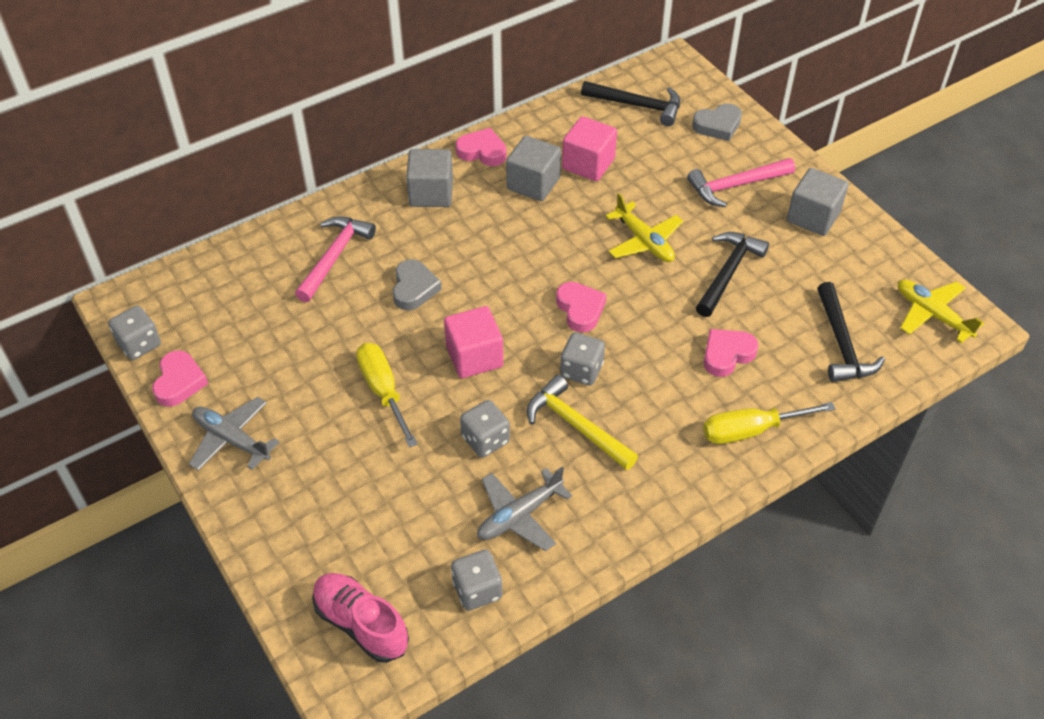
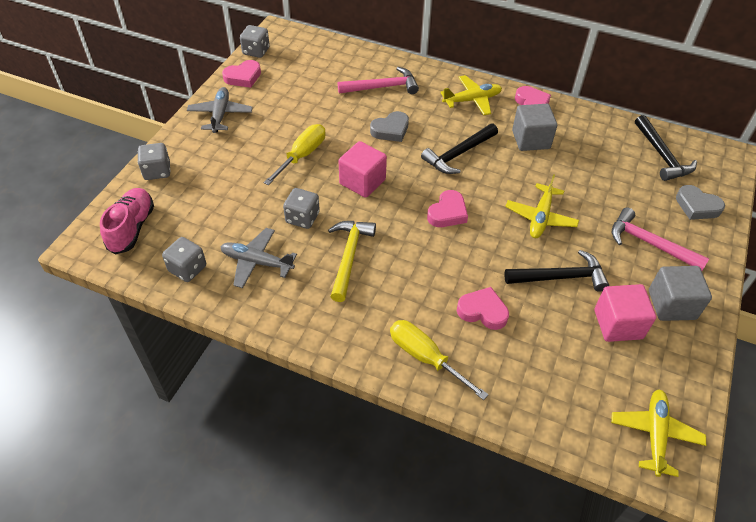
camera: 55 degrees right, 0 degrees up
grey cube [406,149,453,207] -> yellow plane [440,75,502,115]
grey dice [560,332,605,385] -> grey dice moved to [138,143,171,180]
pink cube [562,116,617,181] -> pink cube moved to [594,284,656,342]
black hammer [817,282,885,382] -> black hammer moved to [421,123,498,174]

